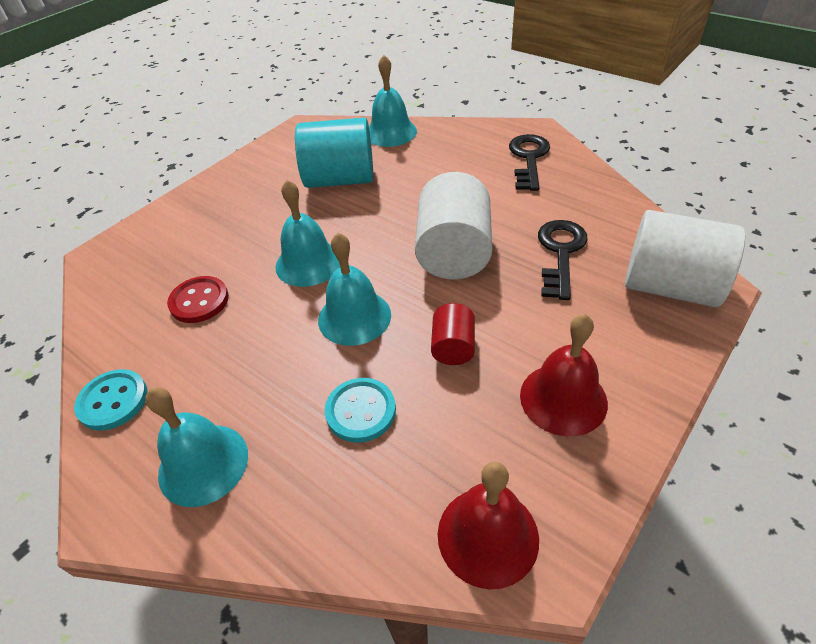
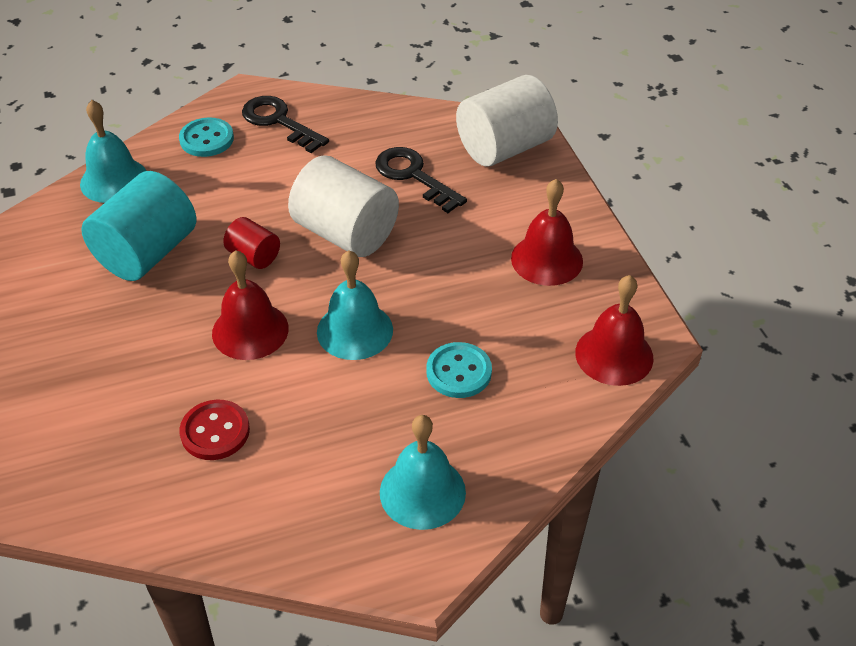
camera: 60 degrees left, 0 degrees up
turquoise button [74,369,148,431] -> turquoise button moved to [179,117,234,157]
turquoise bell [275,180,340,287] -> red bell [212,250,289,360]
red cylinder [431,303,475,365] -> red cylinder moved to [223,217,280,269]

